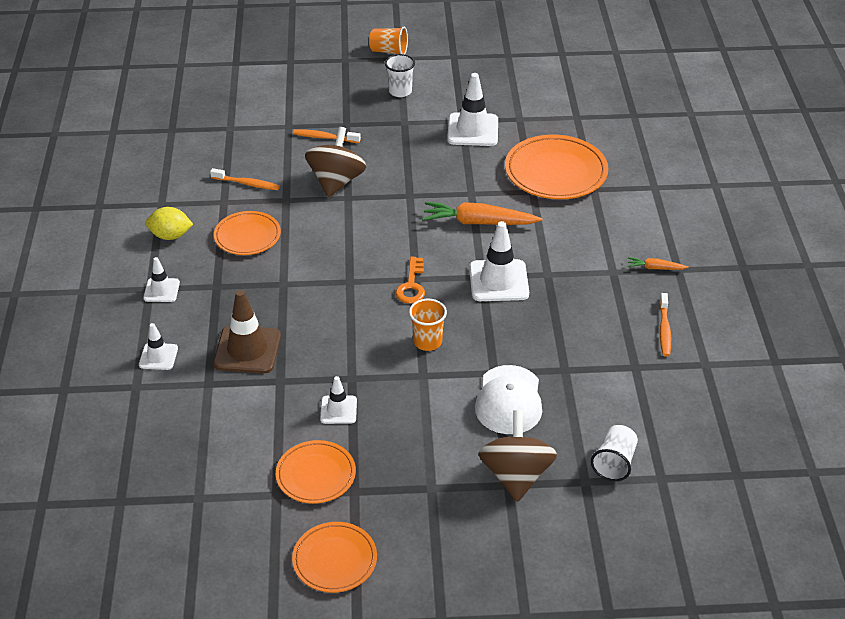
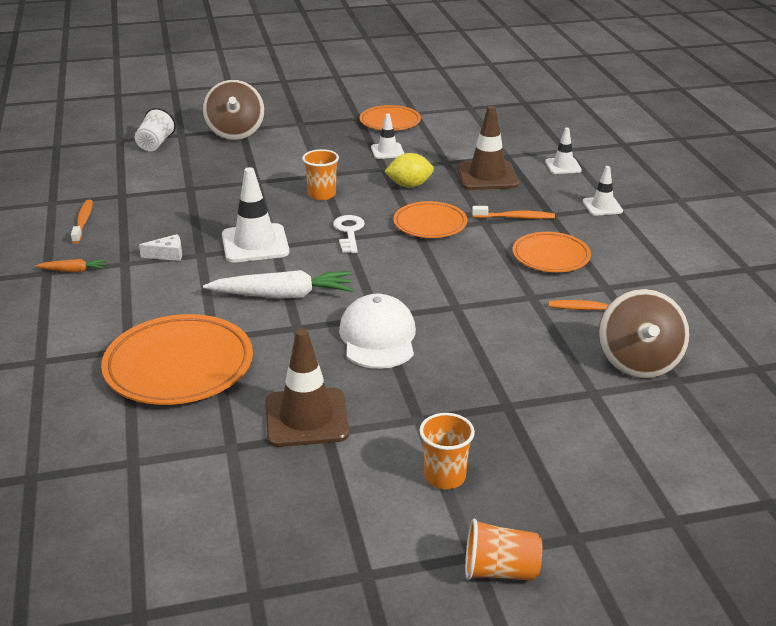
camera: 170 degrees right, 10 degrees down
yellow lemon [145,207,193,240] -> yellow lemon moved to [384,153,434,188]
orange plate [292,522,377,593] -> orange plate moved to [393,201,467,238]
orange toothbrush [293,129,361,143] -> orange toothbrush moved to [472,206,555,219]
brown spinning top [305,127,366,197] -> brown spinning top moved to [599,289,690,379]
white cup [385,54,415,97] -> orange cup [419,413,475,489]
orange key [395,257,425,304] -> white key [333,215,365,253]
orange carrot [422,202,542,225] -> white carrot [203,270,353,299]
white traffic cone [447,73,498,146] -> brown traffic cone [266,329,349,447]
white cap [475,365,542,434] -> white cap moved to [339,294,416,369]
none -> white cheese [139,234,182,261]

